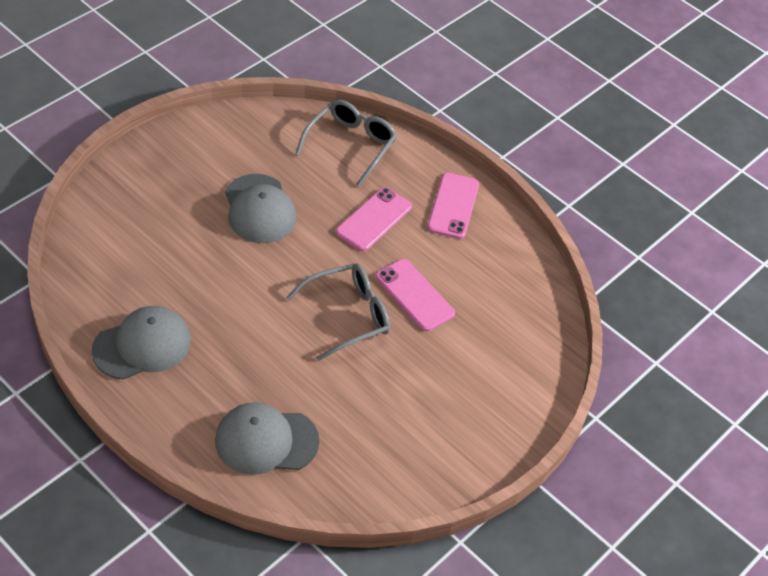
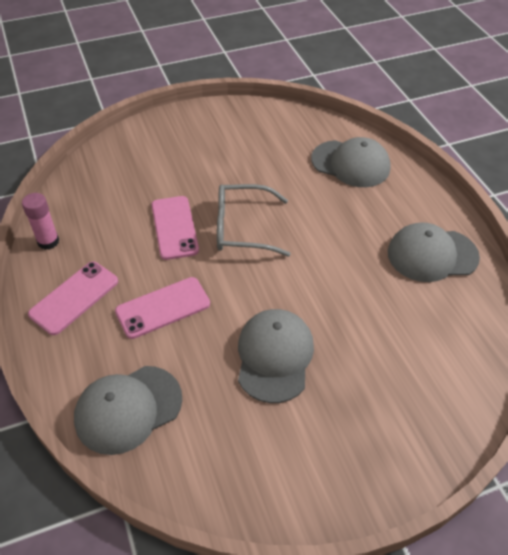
camera: 150 degrees left, 0 degrees up
grey glasses [295,100,397,187] -> grey cap [74,366,182,455]
none -> pink glue stick [22,193,59,250]

